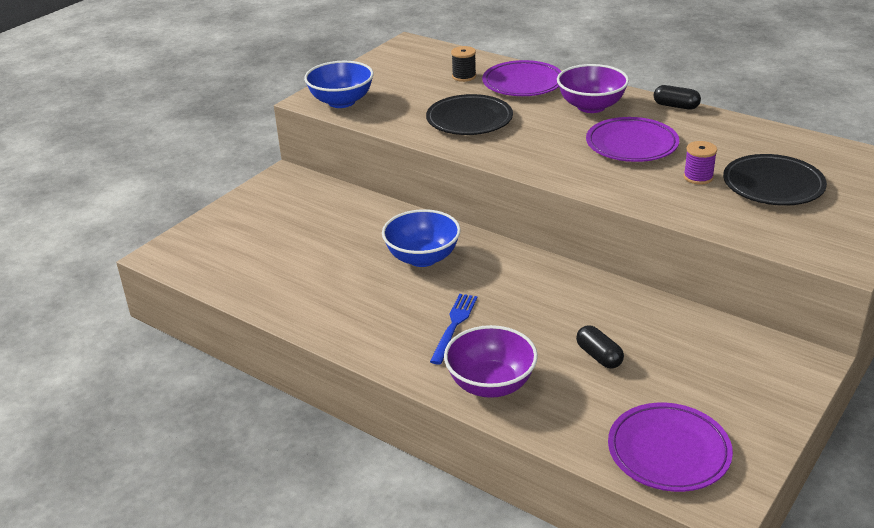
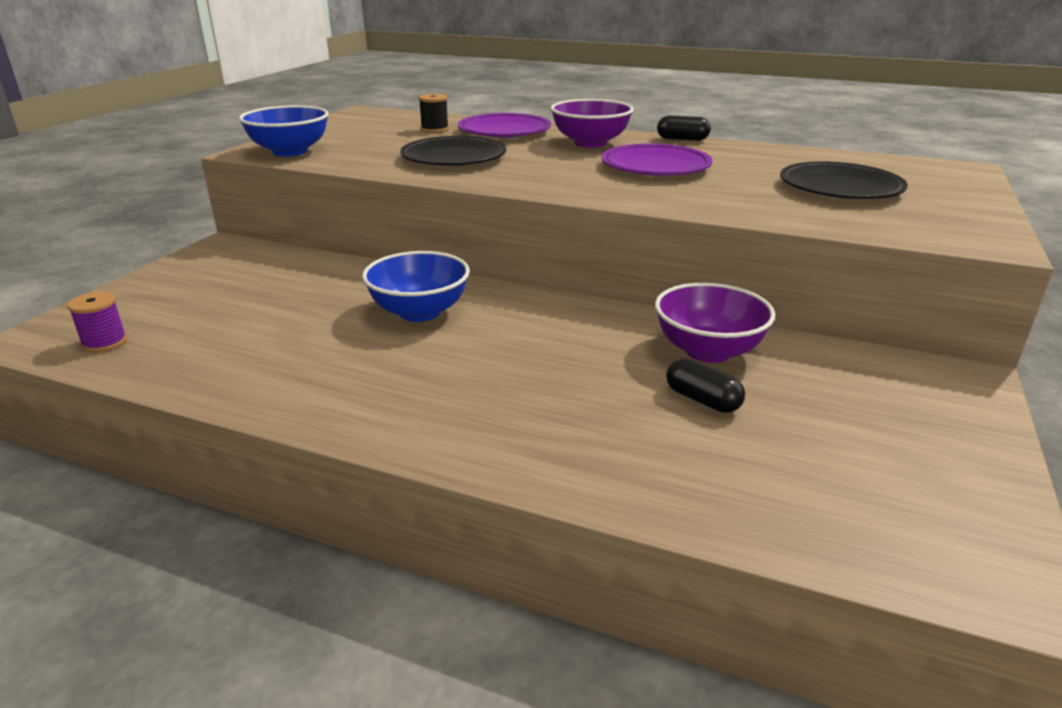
camera: 15 degrees left, 5 degrees down
blue fork [430,294,477,365] -> none
purple bowl [444,325,538,398] -> purple bowl moved to [655,283,775,363]
purple plate [608,403,733,492] -> none
purple spool [684,141,717,185] -> purple spool moved to [67,292,127,352]

